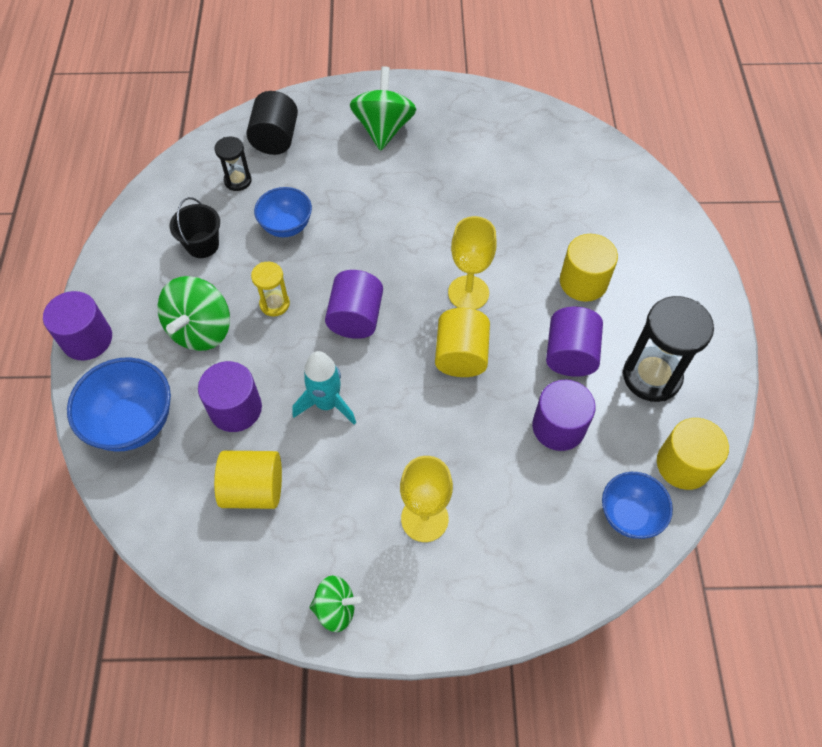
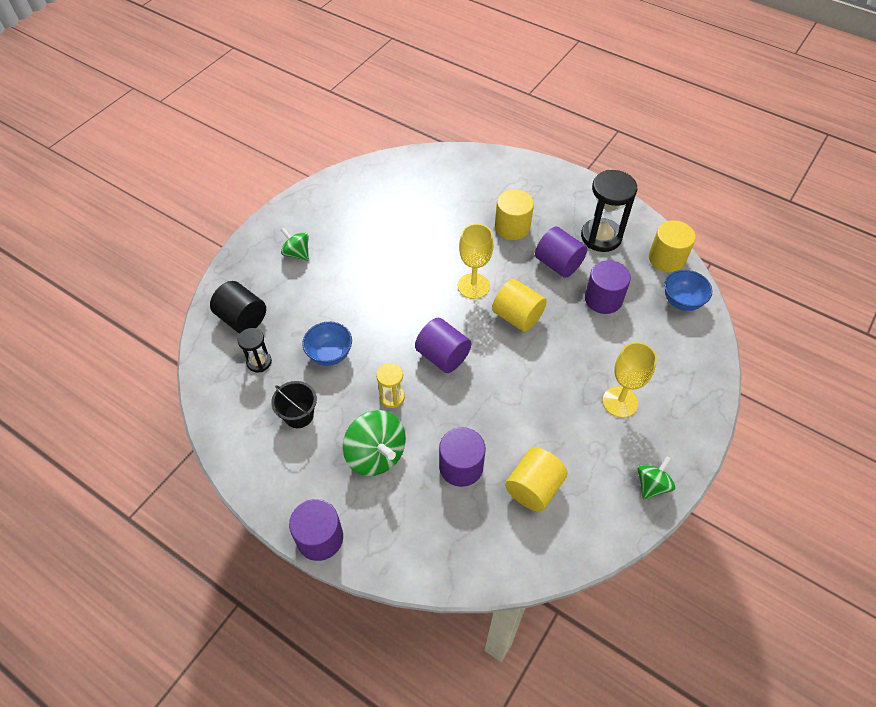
camera: 55 degrees left, 5 degrees down
blue bowl [67,357,171,452] -> none
turquoise rocket [292,351,356,425] -> none
green spinning top [350,66,417,151] -> green spinning top [281,227,309,261], size x0.60

